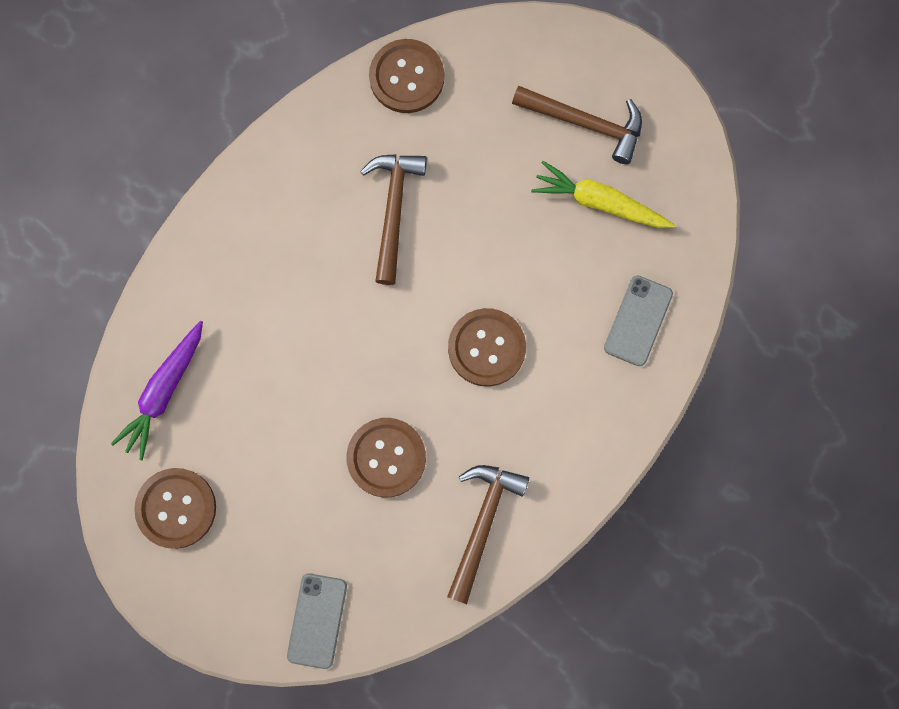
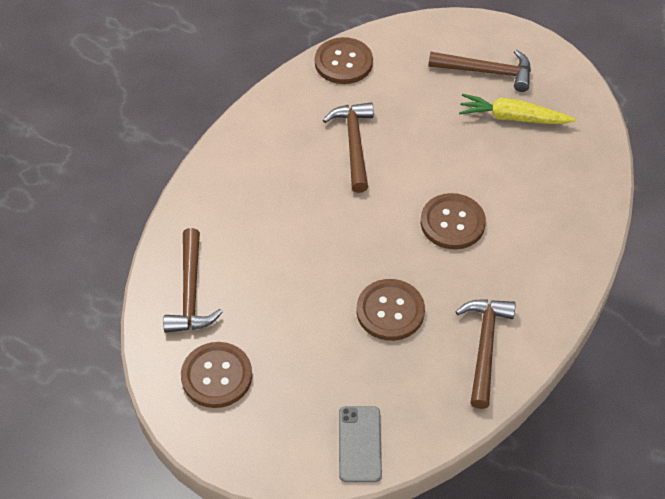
camera: 10 degrees left, 25 degrees down
purple carrot [111,321,203,460] -> brown hammer [163,228,223,333]
grey phone [604,275,673,366] -> none

